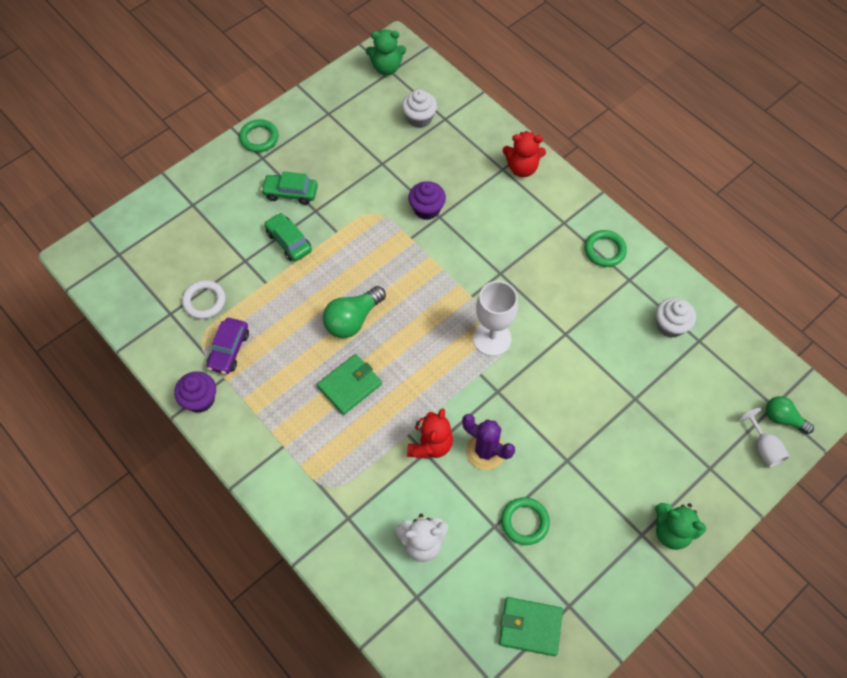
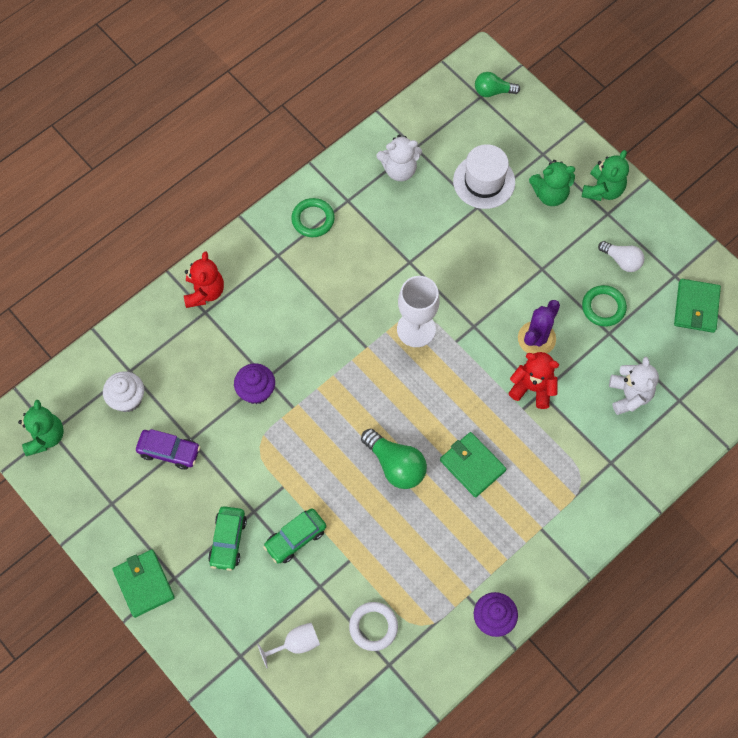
camera: 90 degrees left, 5 degrees up
purple car [207,318,249,374] -> purple car moved to [136,429,200,470]
green ring [239,119,278,152] -> green wallet [112,549,175,618]
white cupcake [656,297,696,338] -> white teddy bear [377,135,422,181]
white goblet [738,408,790,468] -> white goblet moved to [257,623,320,668]
green light bulb [766,396,814,434] -> green light bulb turned 60 degrees clockwise [475,72,520,97]
none -> white hat [453,144,515,209]
none -> green teddy bear [529,160,575,206]
none -> white light bulb [598,241,644,272]

